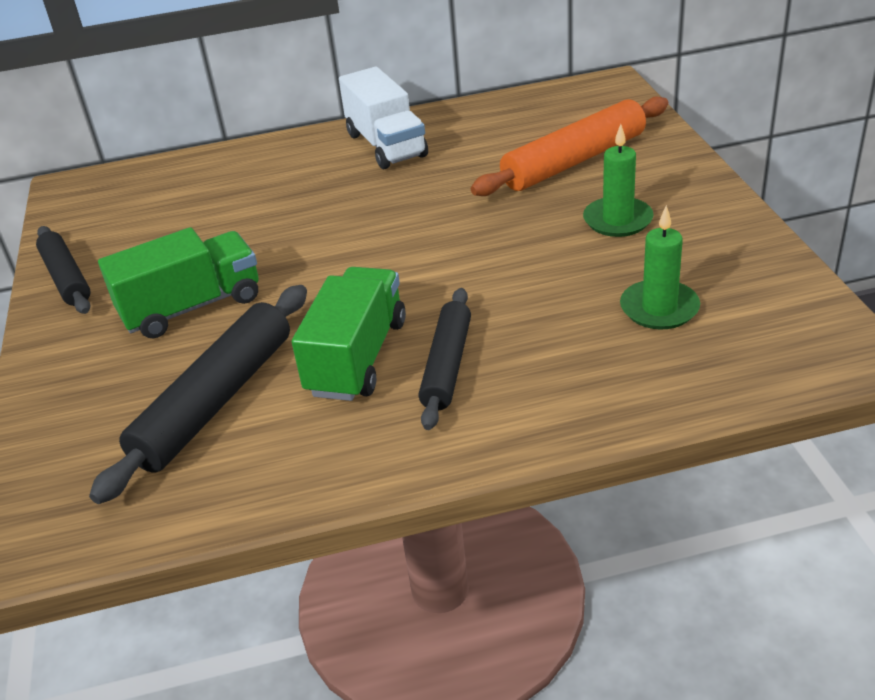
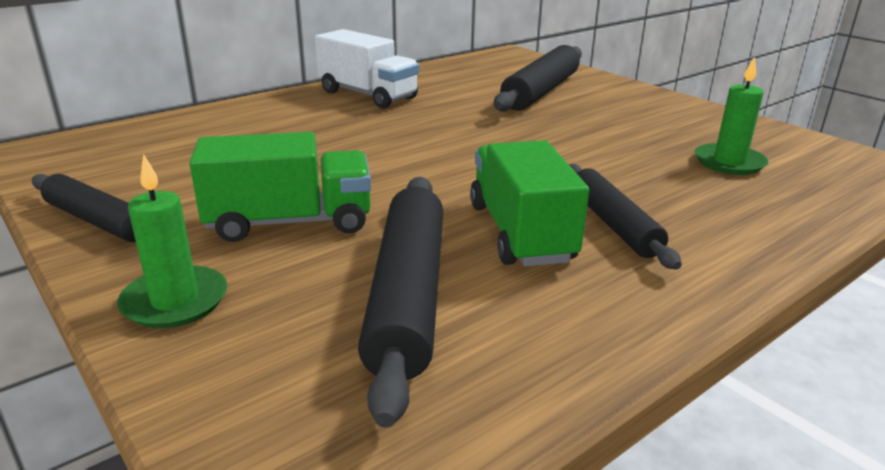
camera: 30 degrees left, 10 degrees down
green truck [98,227,259,338] -> green truck turned 45 degrees clockwise [190,132,371,242]
orange rolling pin [471,96,668,196] -> black rolling pin [494,45,582,112]
green candle [583,124,654,237] -> green candle moved to [117,154,227,328]

